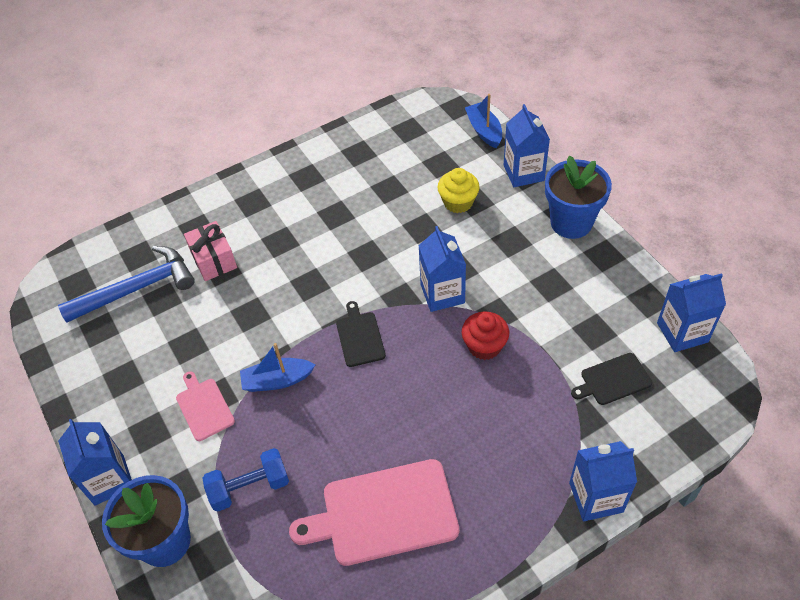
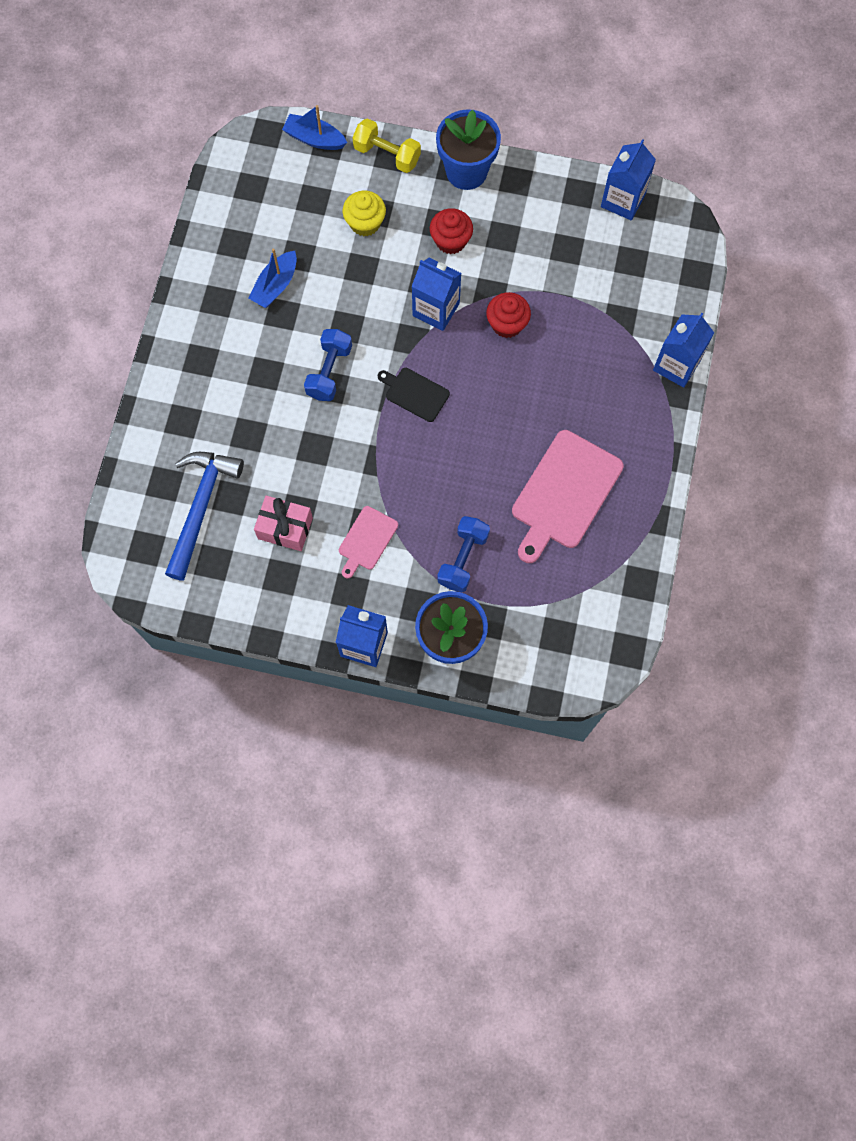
camera: 50 degrees left, 20 degrees up
pink cutting board [176,371,235,441] -> pink cutting board turned 75 degrees counterclockwise [339,506,398,578]
pink gift [184,221,237,281] -> pink gift moved to [254,495,313,551]
blue boat [240,343,315,392] -> blue boat moved to [248,248,297,308]
blue carton [504,104,550,187] -> yellow dumbbell [353,118,421,173]
black cutting board [571,353,652,405] -> none
none -> blue dumbbell [304,329,352,401]
none -> red cupcake [430,208,473,254]

